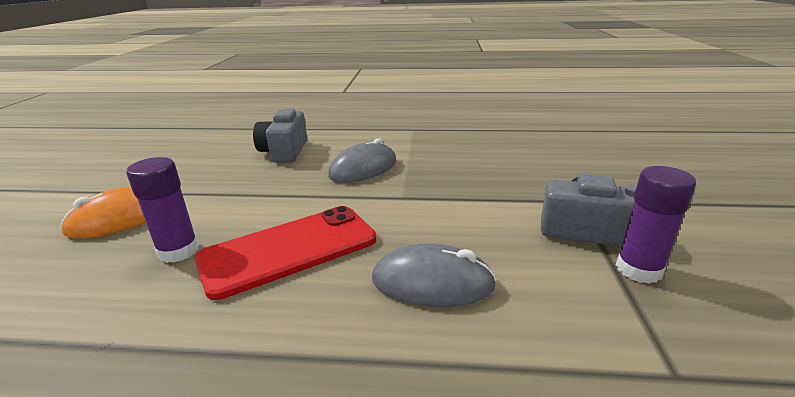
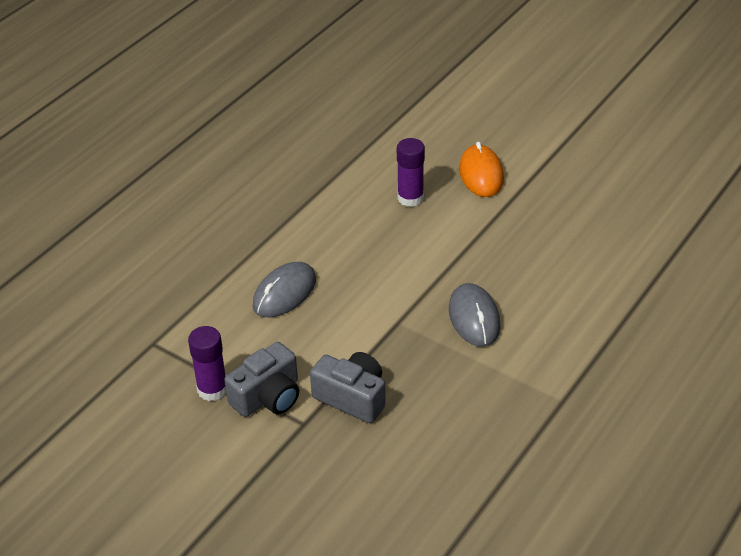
camera: 120 degrees right, 15 degrees up
red phone [195,206,376,300] -> none
grey camera [253,108,307,162] -> grey camera moved to [310,352,386,423]

